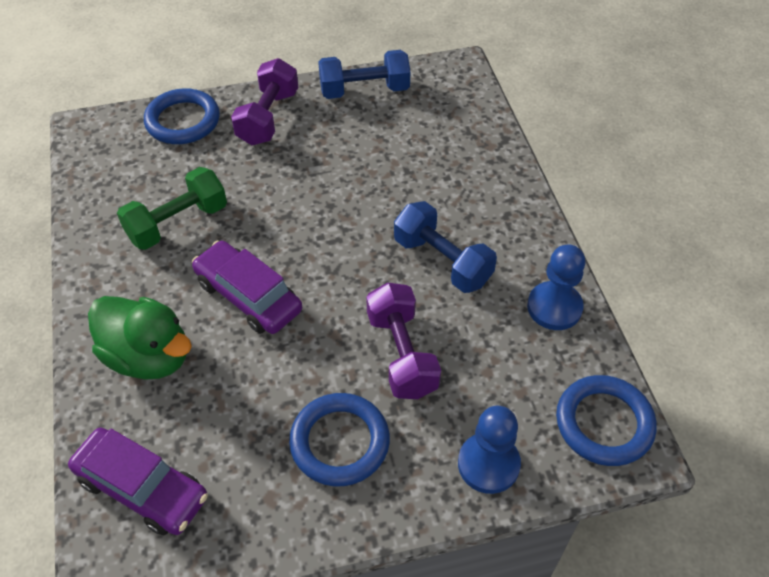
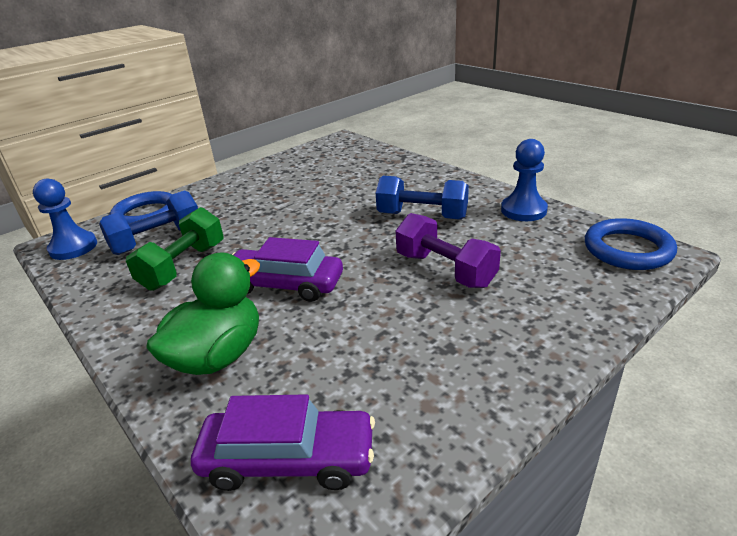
camera: 25 degrees left, 20 degrees down
green duck [88,296,192,380] -> green duck turned 60 degrees counterclockwise [146,253,260,375]
purple dumbbell [231,58,298,145] -> none
blue ring [289,393,390,486] -> none
blue dumbbell [318,50,410,99] -> blue dumbbell moved to [99,190,198,255]
blue pawn [458,405,521,494] -> blue pawn moved to [33,178,97,260]

